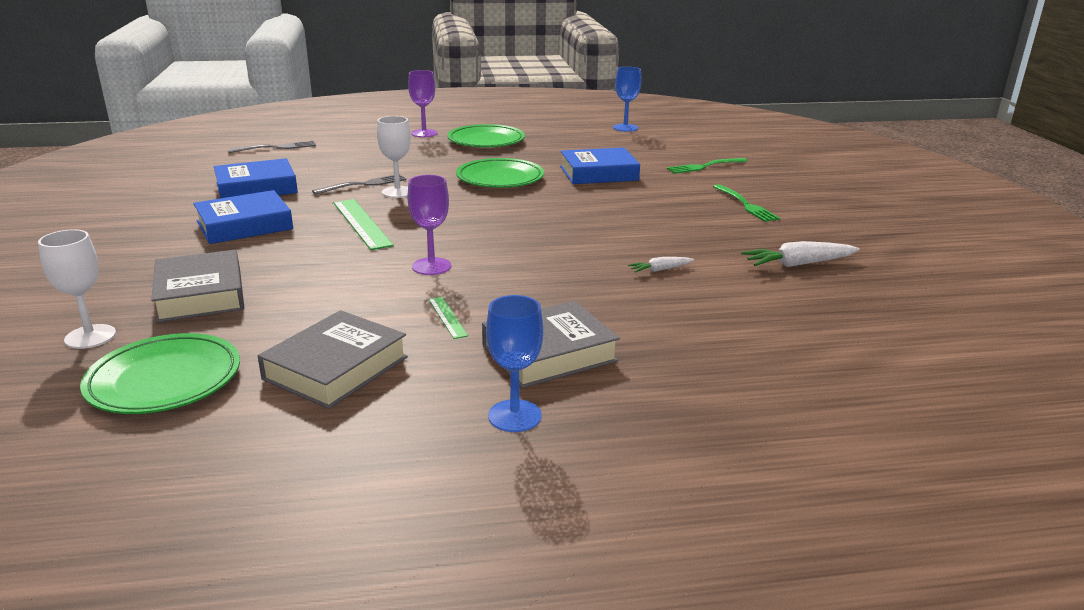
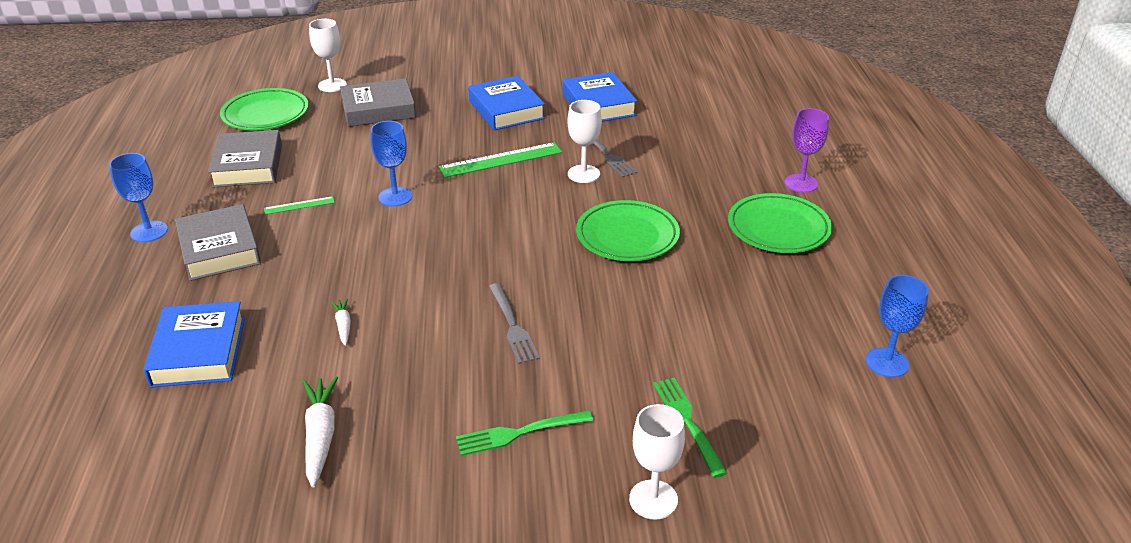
camera: 95 degrees right, 10 degrees up
grey fork [227,141,316,153] -> grey fork moved to [488,283,540,364]
grey book [258,310,408,409] -> grey book turned 45 degrees clockwise [208,130,282,188]
purple goblet [407,175,451,275] -> blue goblet [371,121,412,206]
blue book [560,147,640,184] -> blue book moved to [144,301,245,387]
none -> white goblet [629,404,685,520]

